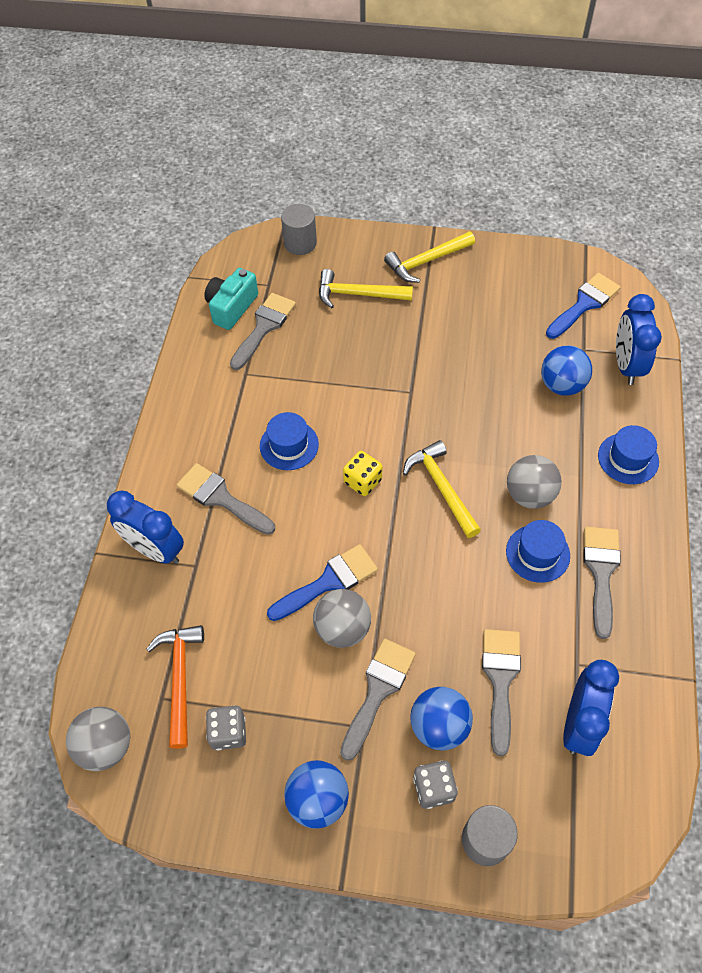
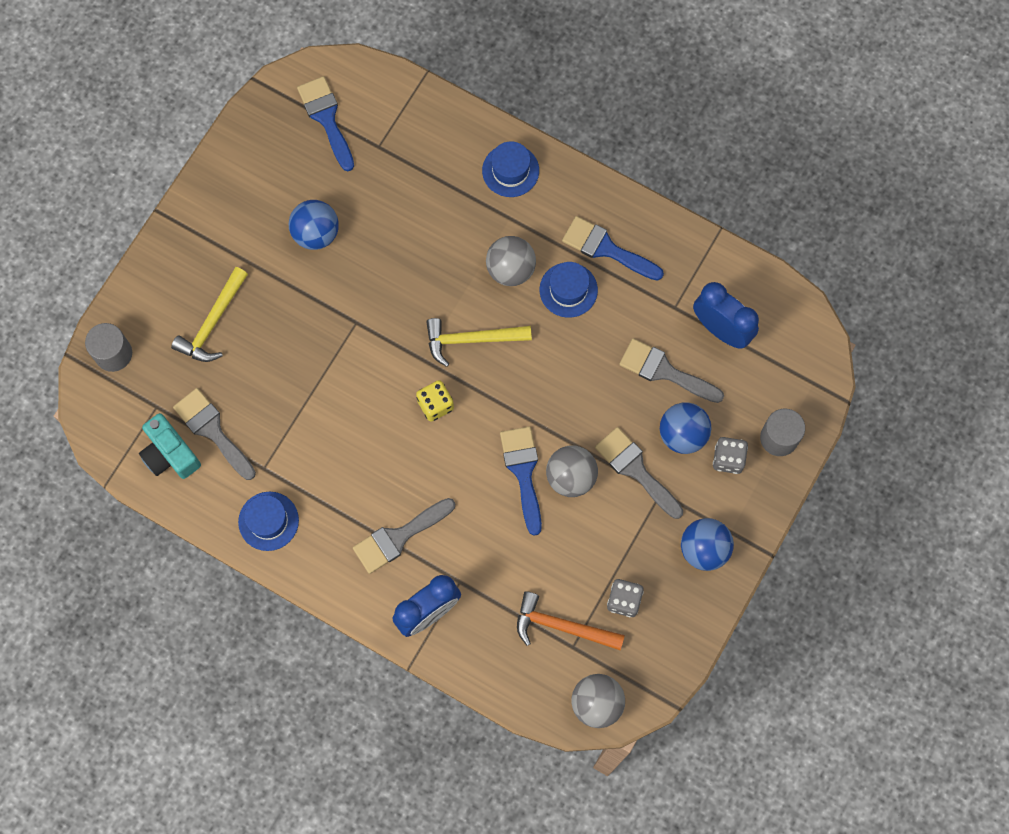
camera: 70 degrees left, 15 degrees up
blue hat [260,412,319,470] -> blue hat moved to [238,492,299,551]
yellow hammer [384,232,475,283] -> none
blue ball [541,346,592,396] -> blue ball moved to [289,200,339,250]
grey brush [583,527,621,639] -> blue brush [562,216,664,281]
blue clock [616,294,662,385] -> none

